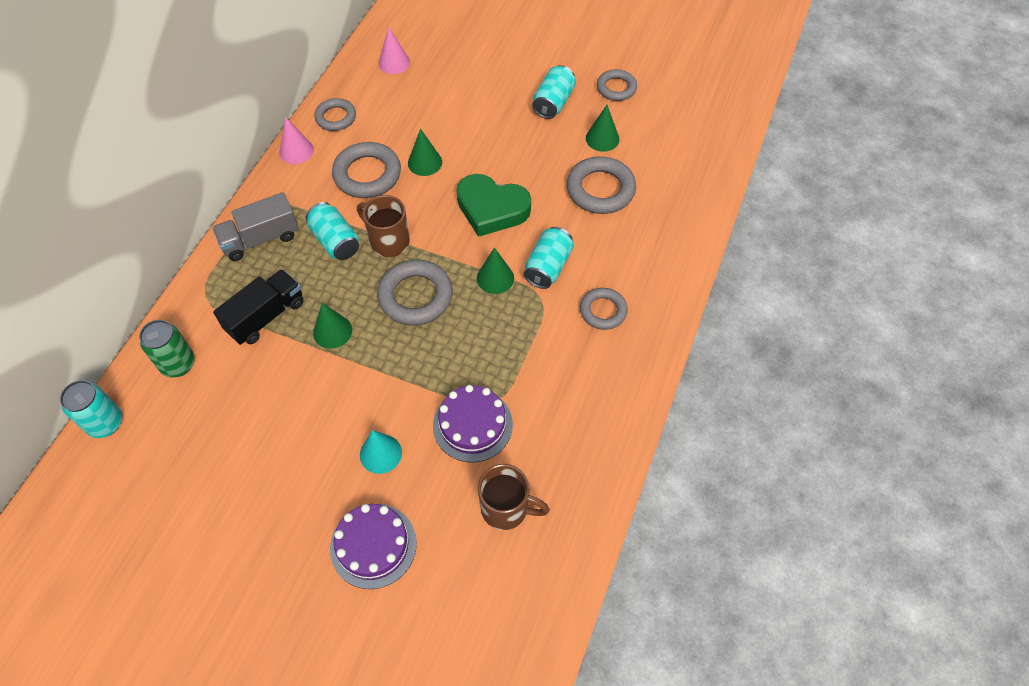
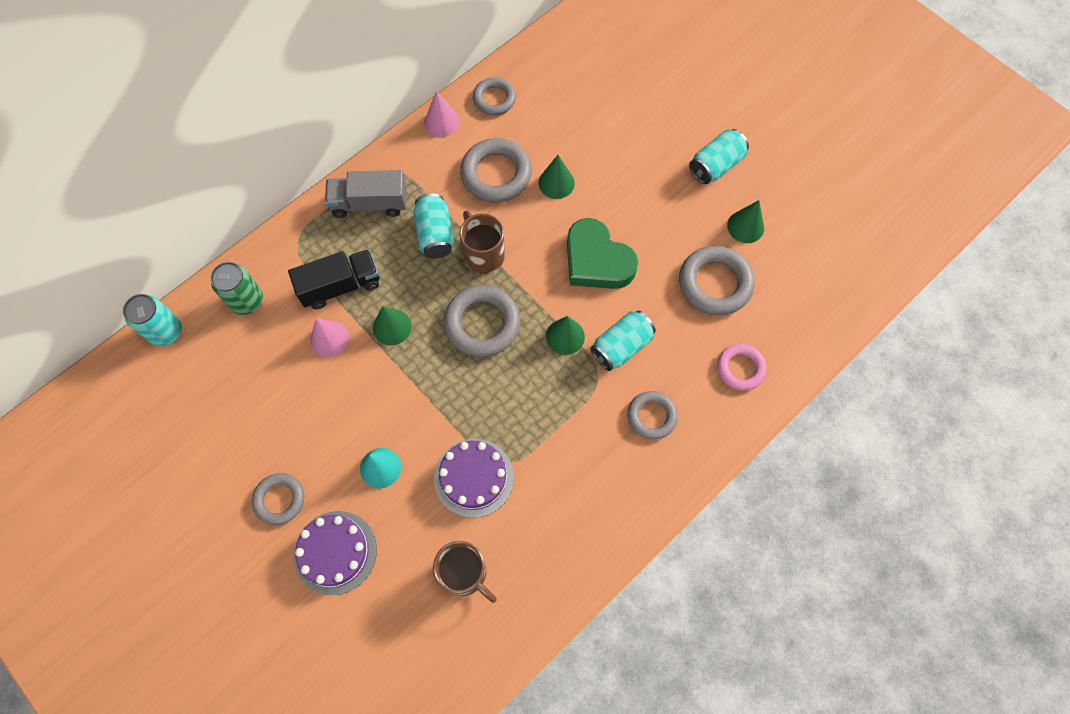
camera: 25 degrees right, 10 degrees up
pink cone [378,27,410,74] -> pink cone moved to [310,318,349,357]
grey ring [597,69,637,101] -> grey ring moved to [252,473,304,525]
none -> pink ring [717,344,767,391]

